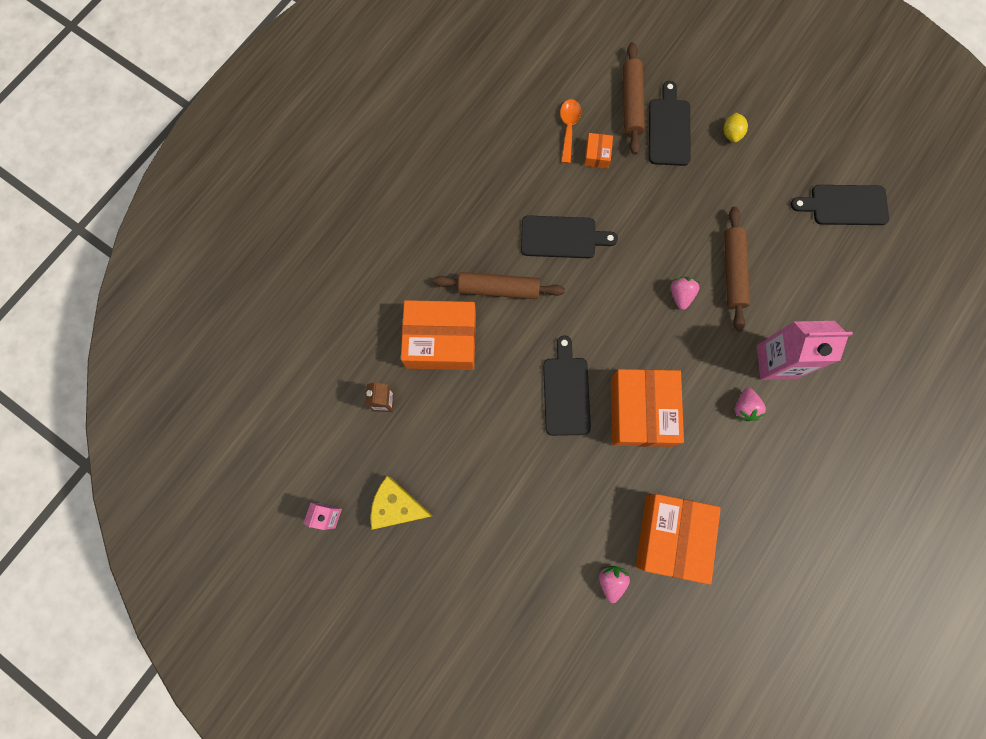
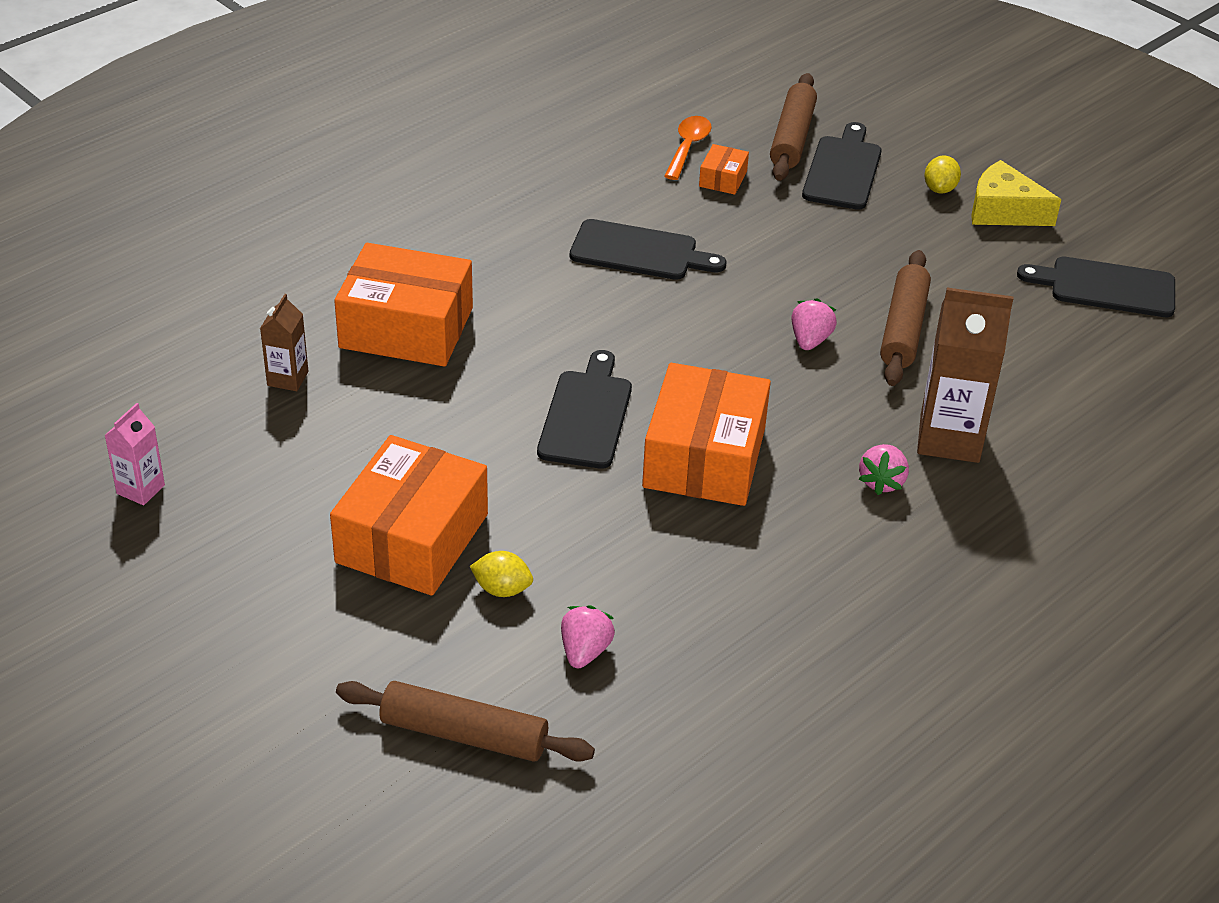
camera: 10 degrees right, 35 degrees down
yellow cheese [371,476,433,530] -> yellow cheese moved to [971,160,1061,226]
brown rolling pin [433,272,565,299] -> brown rolling pin moved to [336,681,595,762]
orange box [636,494,721,585] -> orange box moved to [330,435,488,596]
pink carton [757,321,853,380] -> brown carton [917,288,1014,463]
none -> yellow lemon [470,551,533,597]

